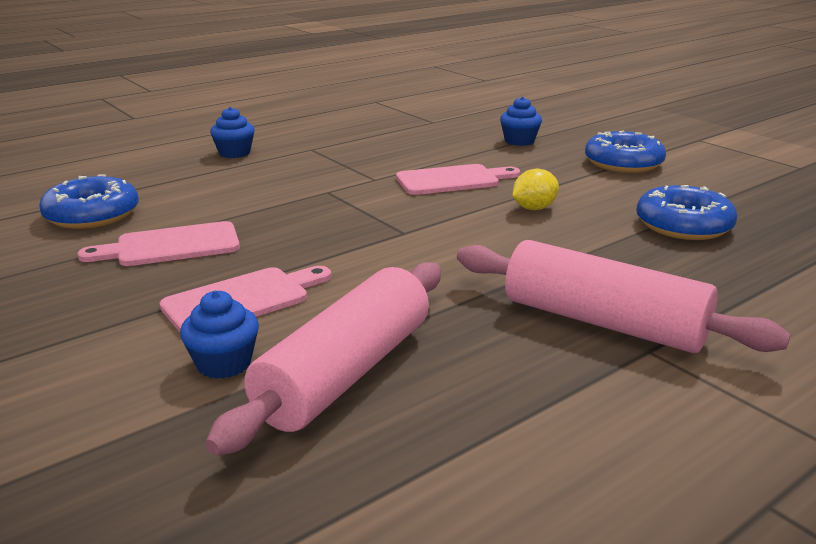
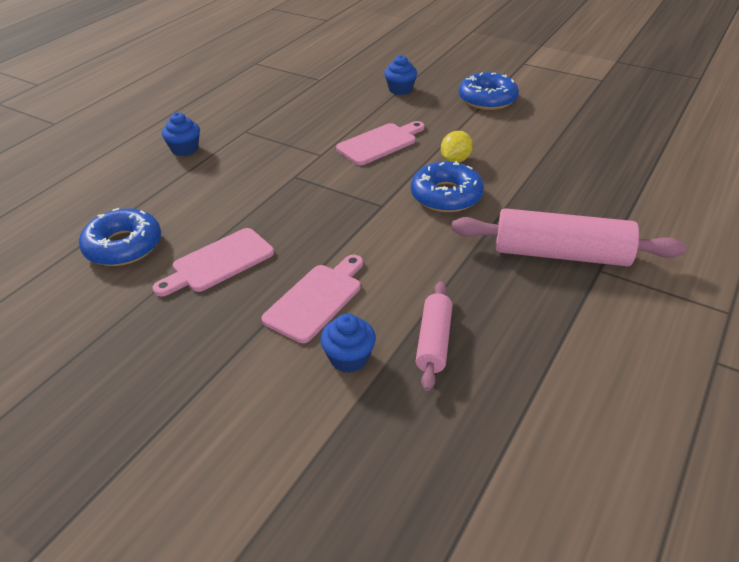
camera: 20 degrees left, 15 degrees up
pink rolling pin [205,262,441,456] -> pink rolling pin [416,281,452,391], size x0.57
blue donut [636,185,737,240] -> blue donut moved to [411,161,484,212]

